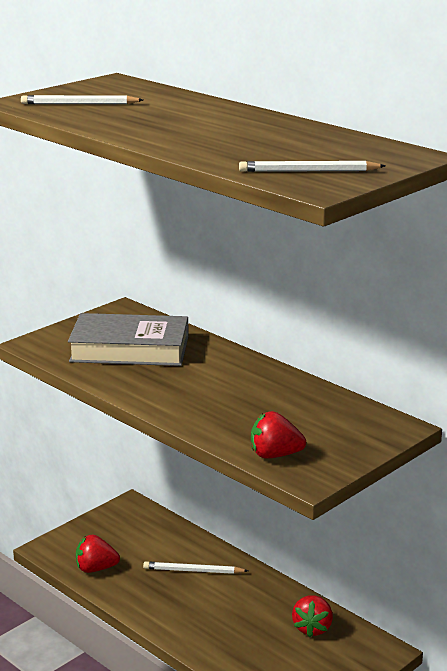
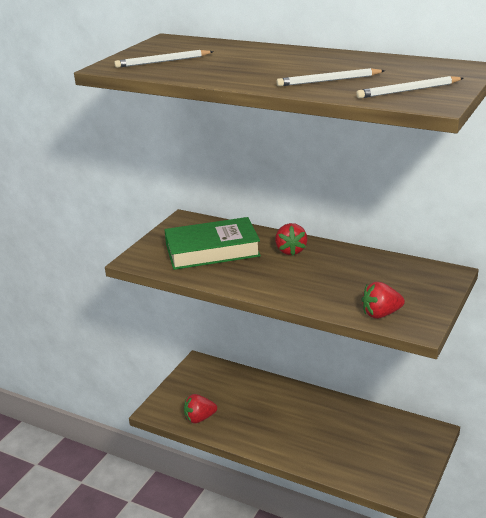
camera: 15 degrees left, 5 degrees up
grey book [68,313,189,366] -> green book [164,217,261,270]
white pencil [143,561,248,574] -> white pencil moved to [277,68,385,86]
red strawberry [292,595,333,637] -> red strawberry moved to [275,223,308,256]

